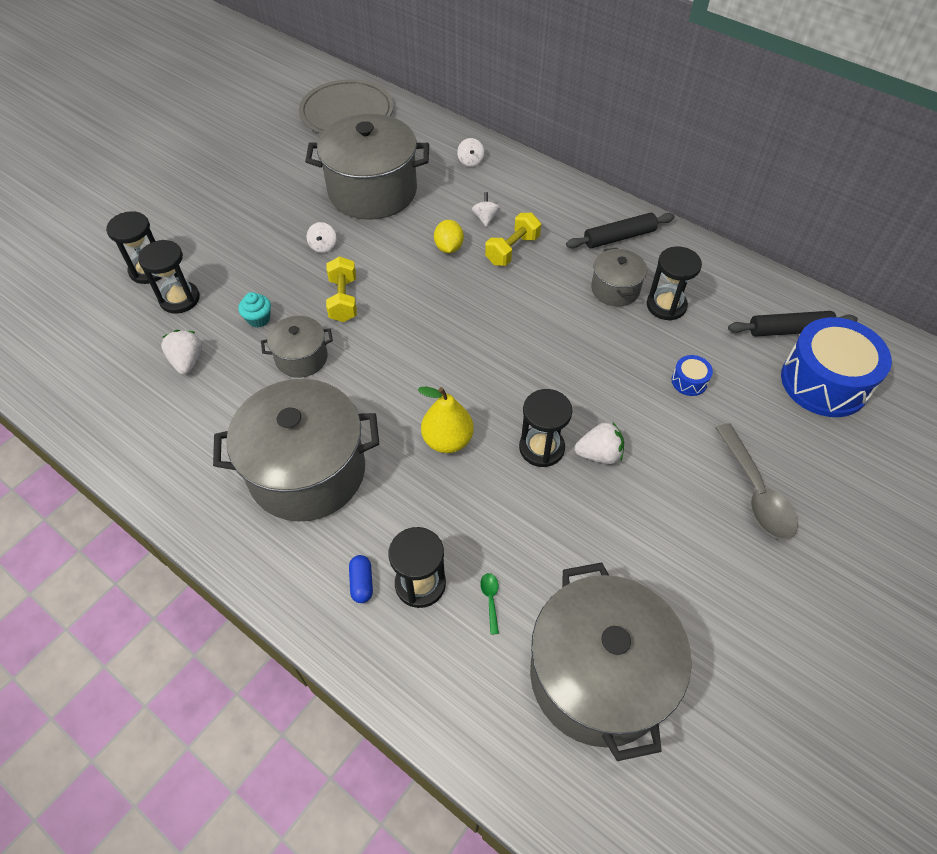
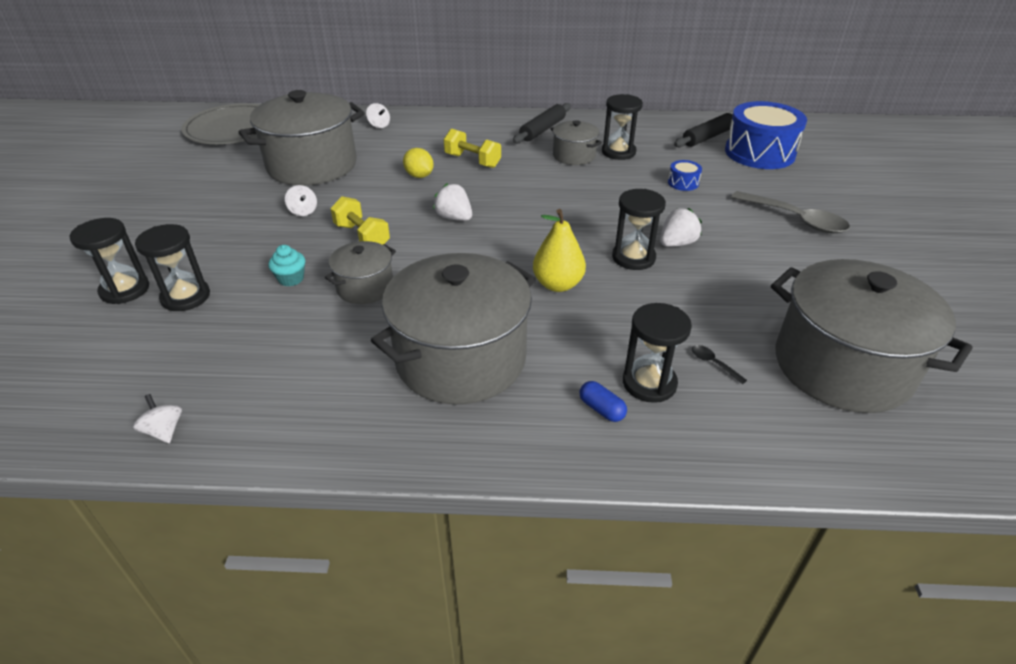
camera: 35 degrees left, 15 degrees down
white strawberry [161,330,202,375] -> white strawberry moved to [433,183,472,221]
white spinning top [472,192,501,227] -> white spinning top moved to [133,394,182,443]
green spoon [480,573,499,635] -> black spoon [692,345,747,384]
yellow dumbbell [485,213,541,266] -> yellow dumbbell turned 60 degrees counterclockwise [444,128,501,168]

